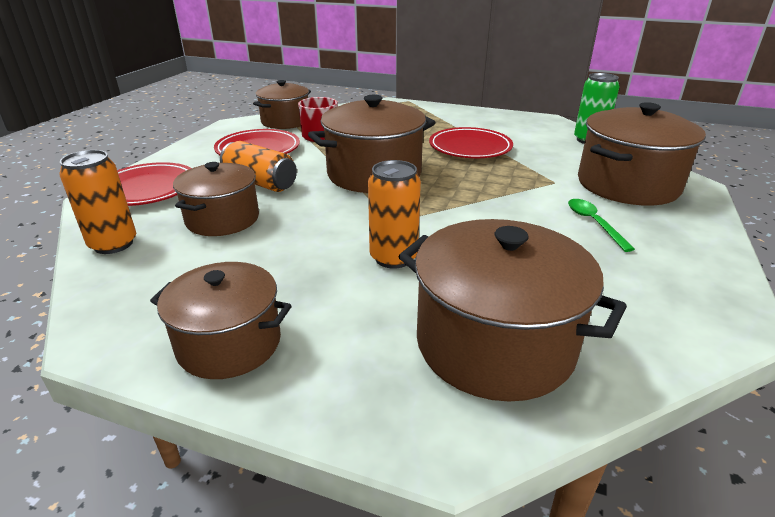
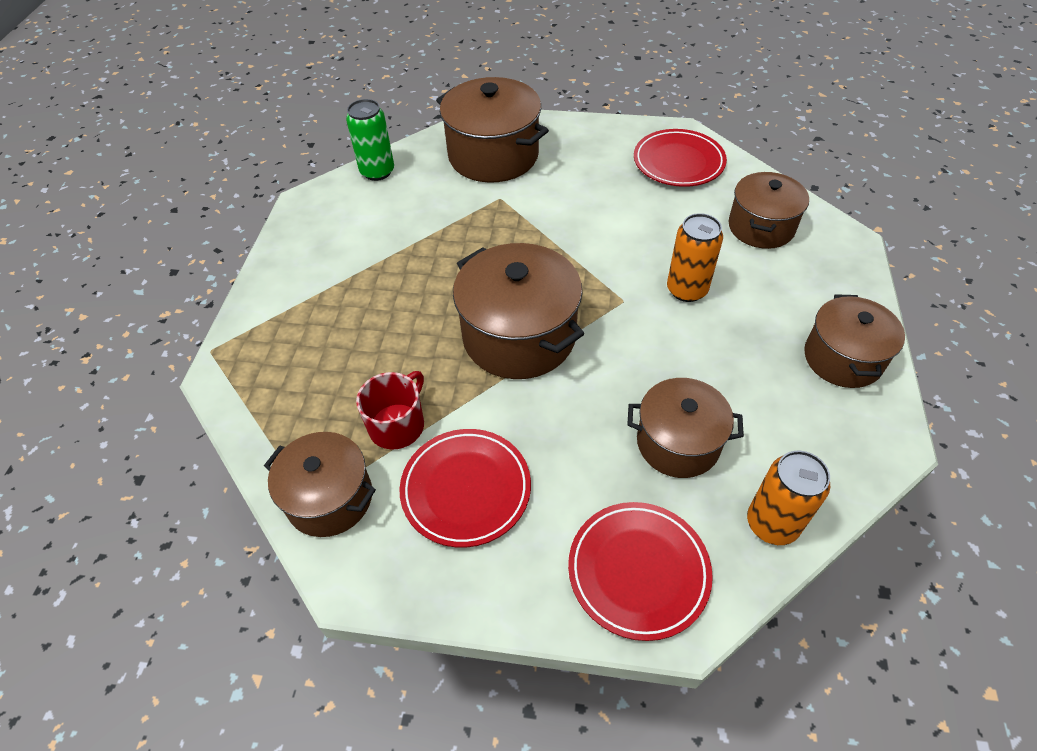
camera: 100 degrees left, 20 degrees up
orange can [220,141,297,192] -> none
brown pot [398,219,627,402] -> brown pot [729,172,809,249], size x0.65
red plate [429,127,513,158] -> red plate moved to [634,129,727,187]
green spoon [568,199,635,252] -> none

